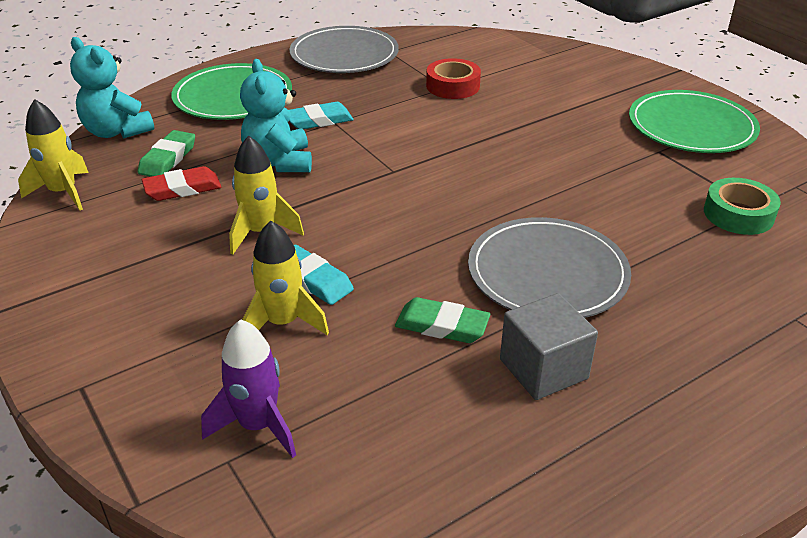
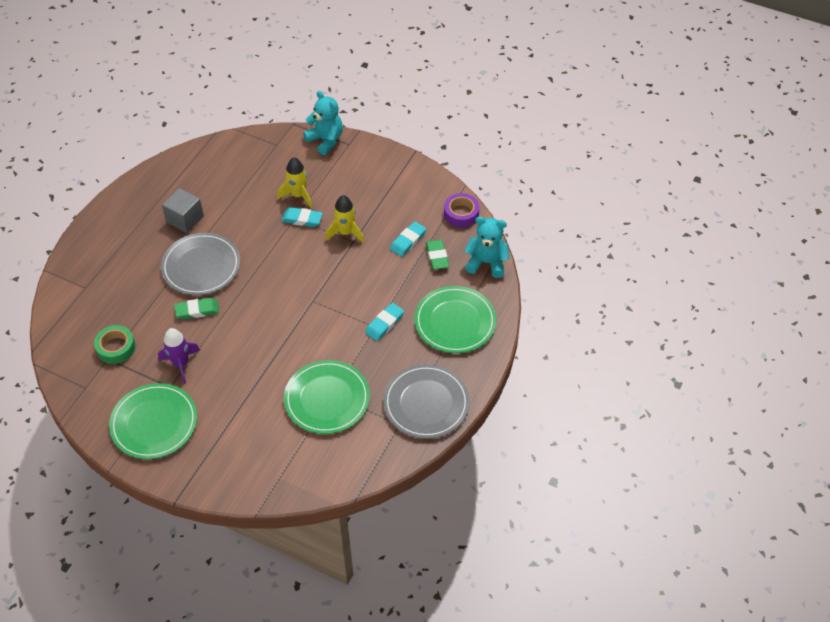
camera: 150 degrees right, 15 degrees up
yellow rocket [18,99,89,211] -> purple tape [444,193,480,227]
red eraser [142,166,221,201] -> turquoise eraser [390,221,426,257]
purple rocket [201,319,296,458] -> purple rocket moved to [158,328,200,384]
turquoise teddy bear [240,59,312,172] -> turquoise teddy bear moved to [303,91,343,155]
green eraser [395,297,490,343] -> green eraser moved to [174,298,219,319]
red tape [426,58,481,99] -> green plate [284,360,370,434]

